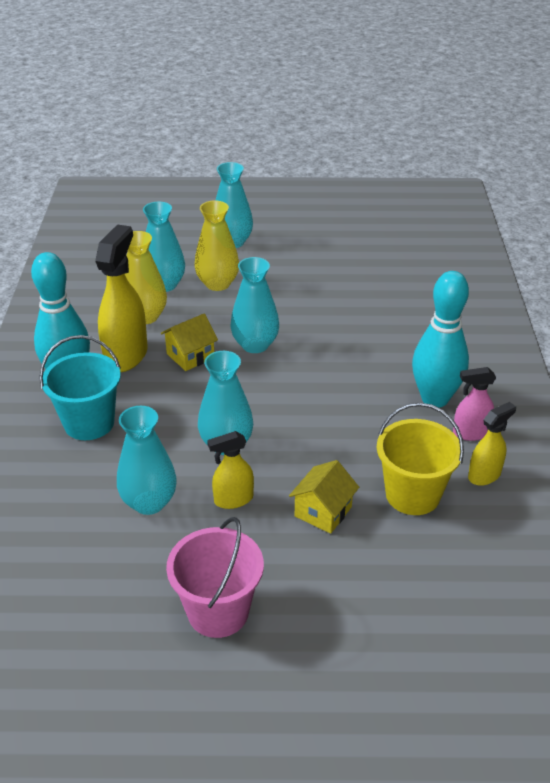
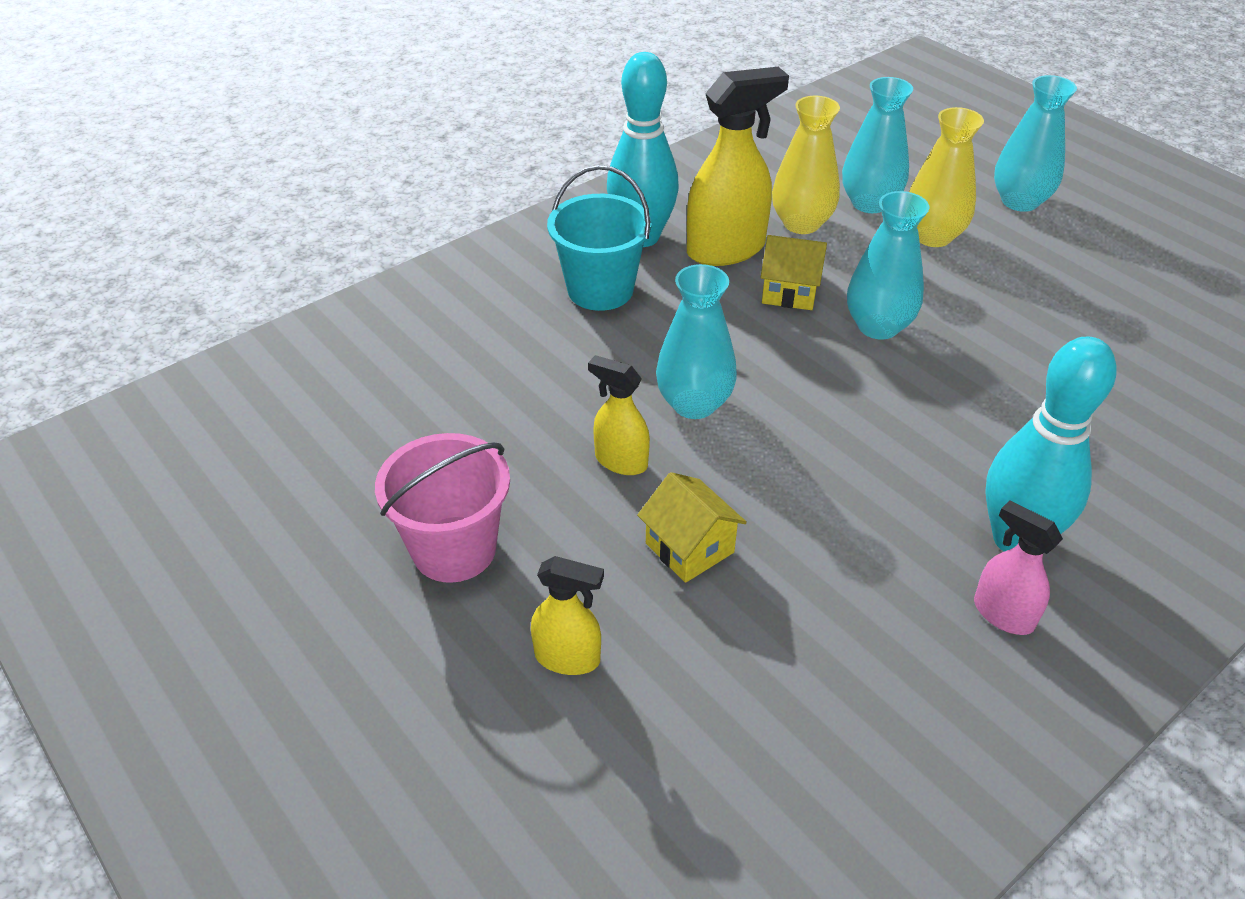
camera: 50 degrees right, 5 degrees up
turquoise vase [117,406,177,515] -> none
yellow house [289,460,359,534] -> yellow house turned 60 degrees clockwise [637,472,747,583]
yellow bucket [377,403,464,515] -> none
yellow spray bottle [468,402,516,486] -> yellow spray bottle moved to [531,556,604,675]

